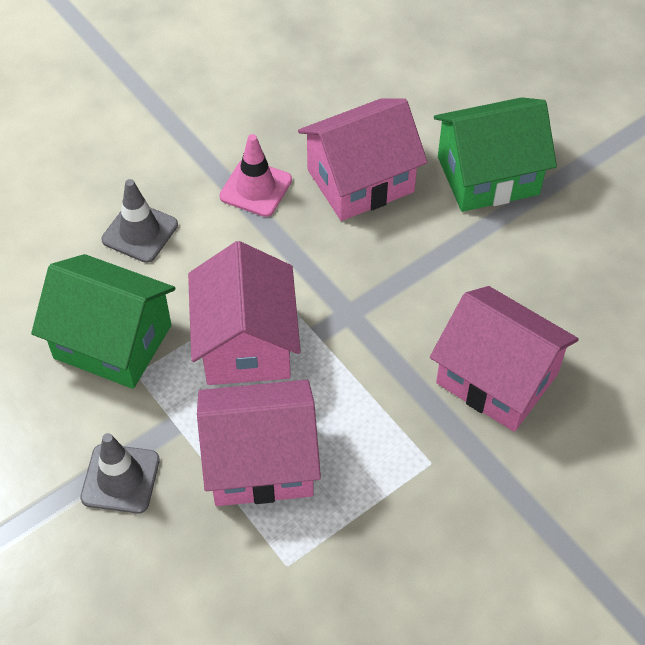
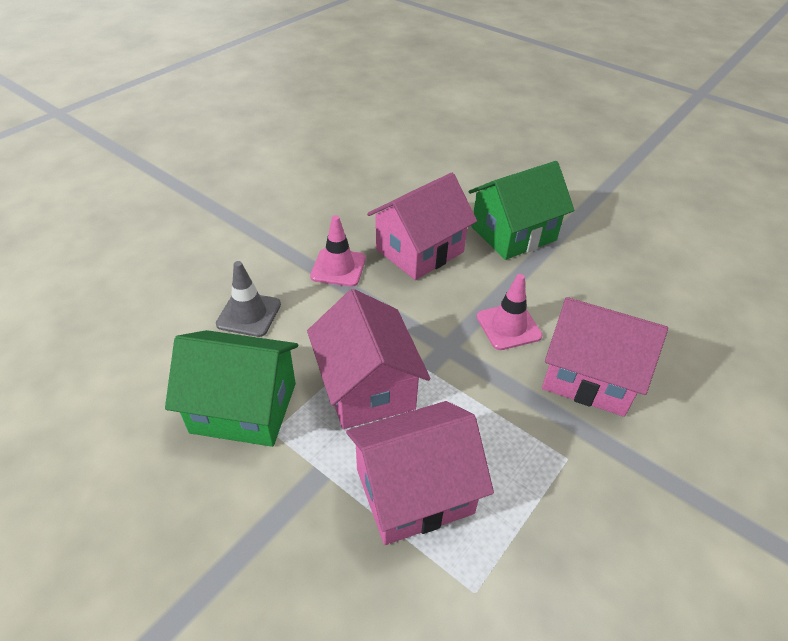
camera: 15 degrees left, 10 degrees down
grey traffic cone [80,433,160,514] -> none
none -> pink traffic cone [477,274,543,350]

